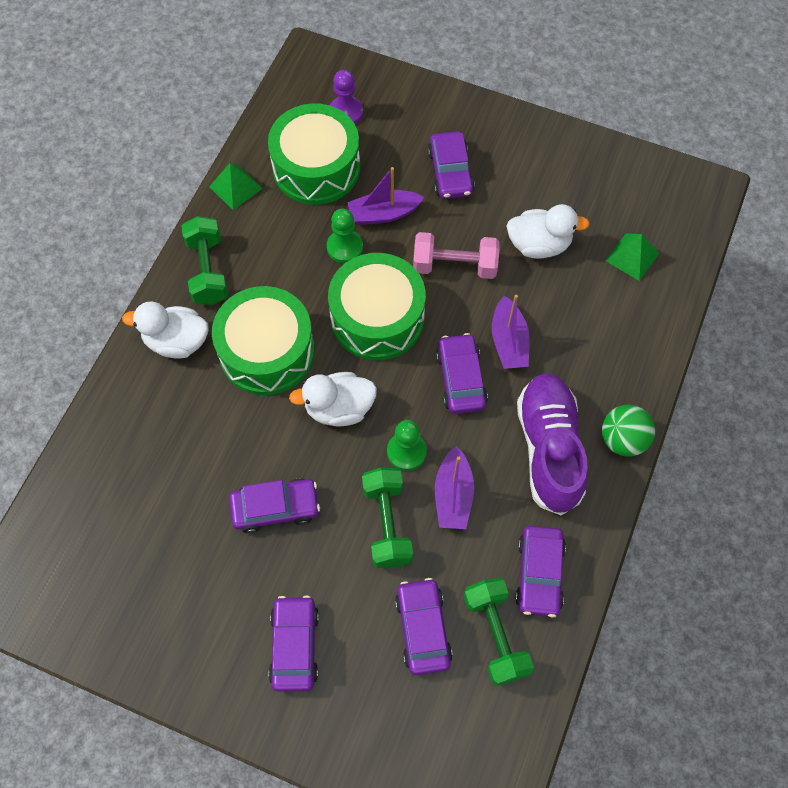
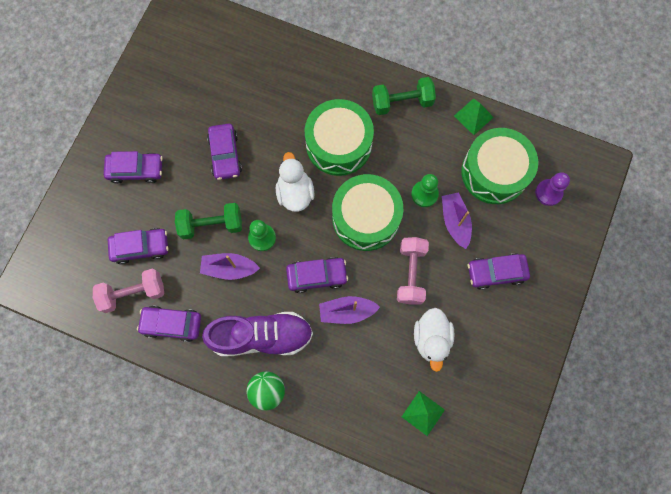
camera: 90 degrees right, 10 degrees up
white duck [122,302,209,358] -> none
green dumbbell [464,577,534,686] -> pink dumbbell [93,269,164,313]

